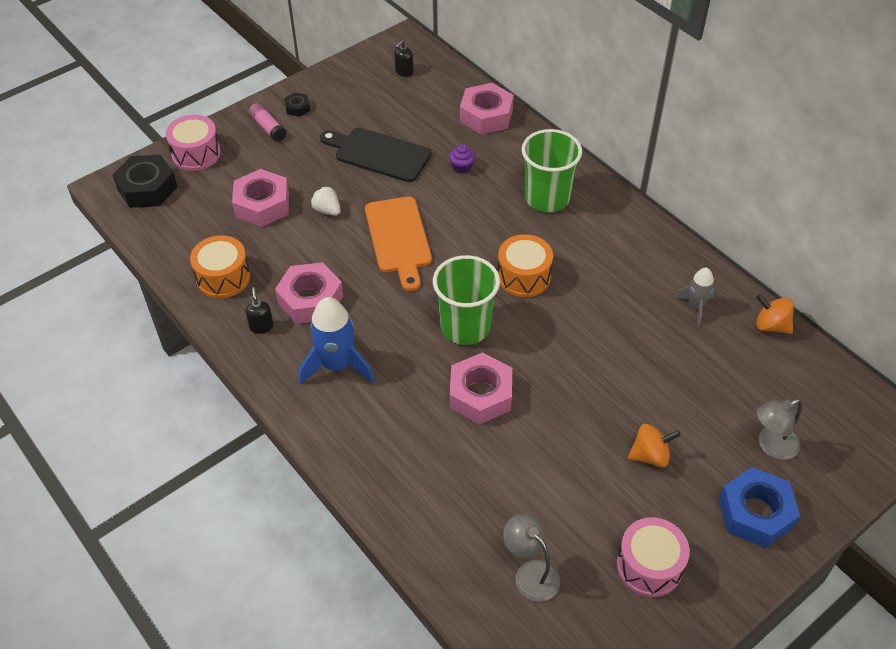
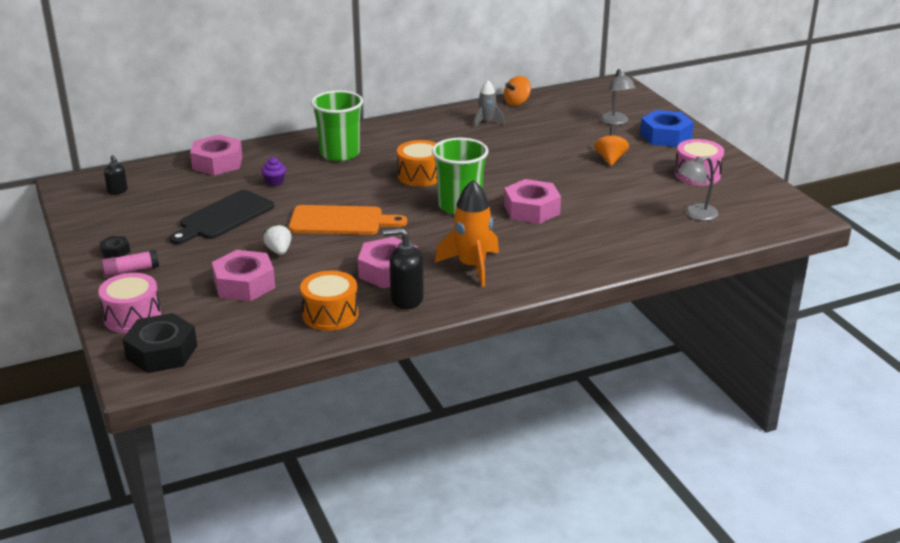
camera: 75 degrees left, 20 degrees down
black soap dispenser [246,287,273,334] -> black soap dispenser [383,228,424,309], size x1.72
blue rocket [299,297,374,385] -> orange rocket [435,180,499,287]
white strawberry [310,186,341,216] -> white strawberry turned 105 degrees clockwise [263,224,292,255]

